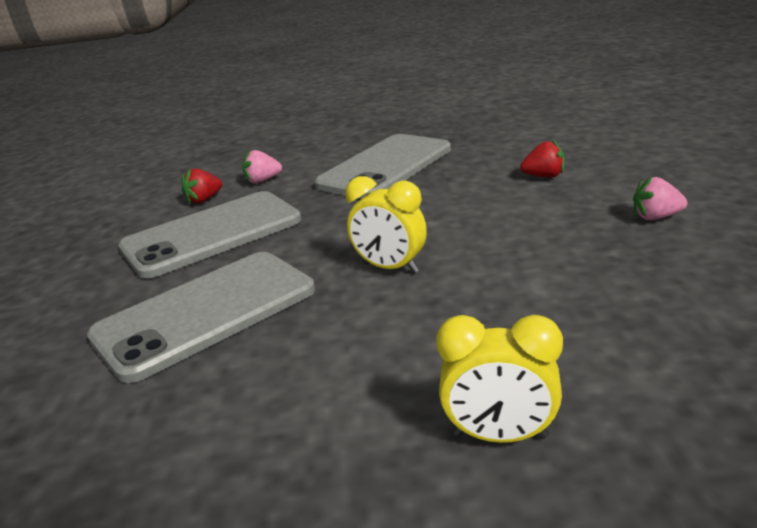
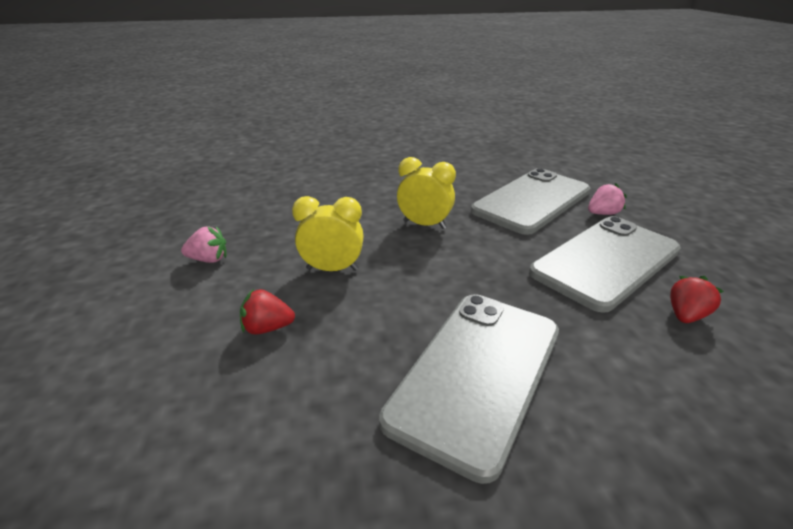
camera: 170 degrees right, 5 degrees up
pink strawberry [242,150,282,184] -> pink strawberry moved to [588,183,627,215]
yellow clock [436,315,563,443] -> yellow clock moved to [292,196,364,271]

